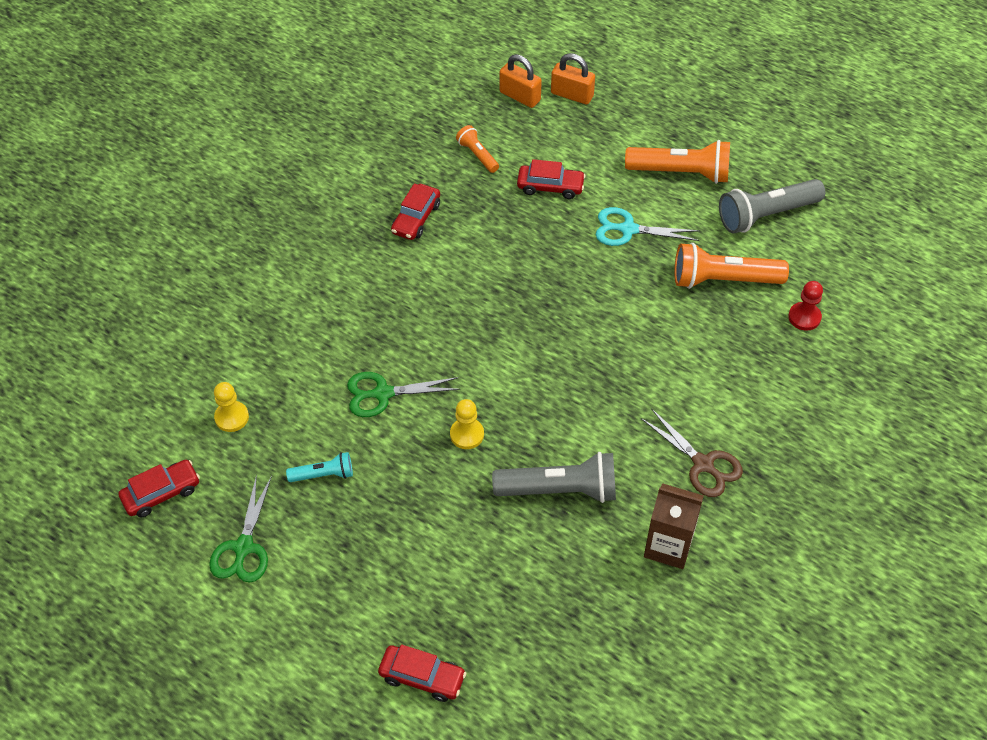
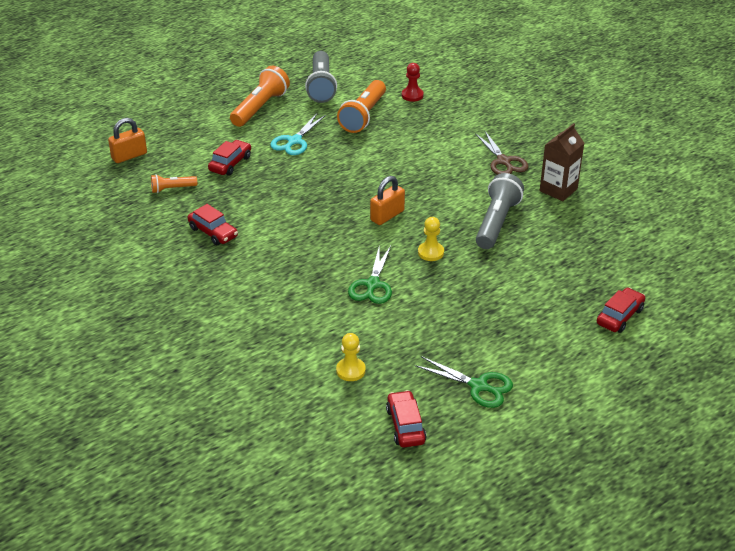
camera: 70 degrees left, 15 degrees down
turquoise flashlight [286,452,353,482] -> none
orange padlock [551,53,595,104] -> orange padlock moved to [370,176,405,225]
brown scissors [641,408,743,497] -> brown scissors turned 90 degrees clockwise [475,130,528,175]

